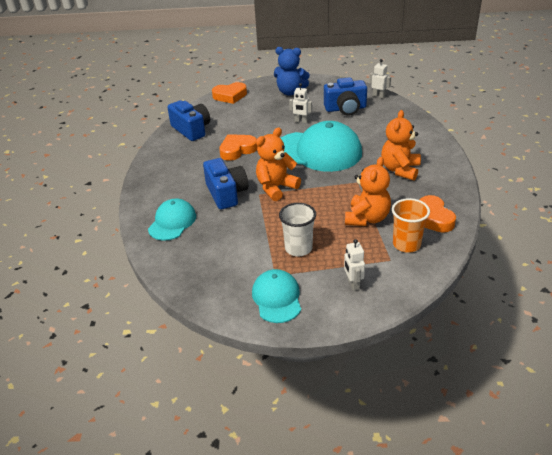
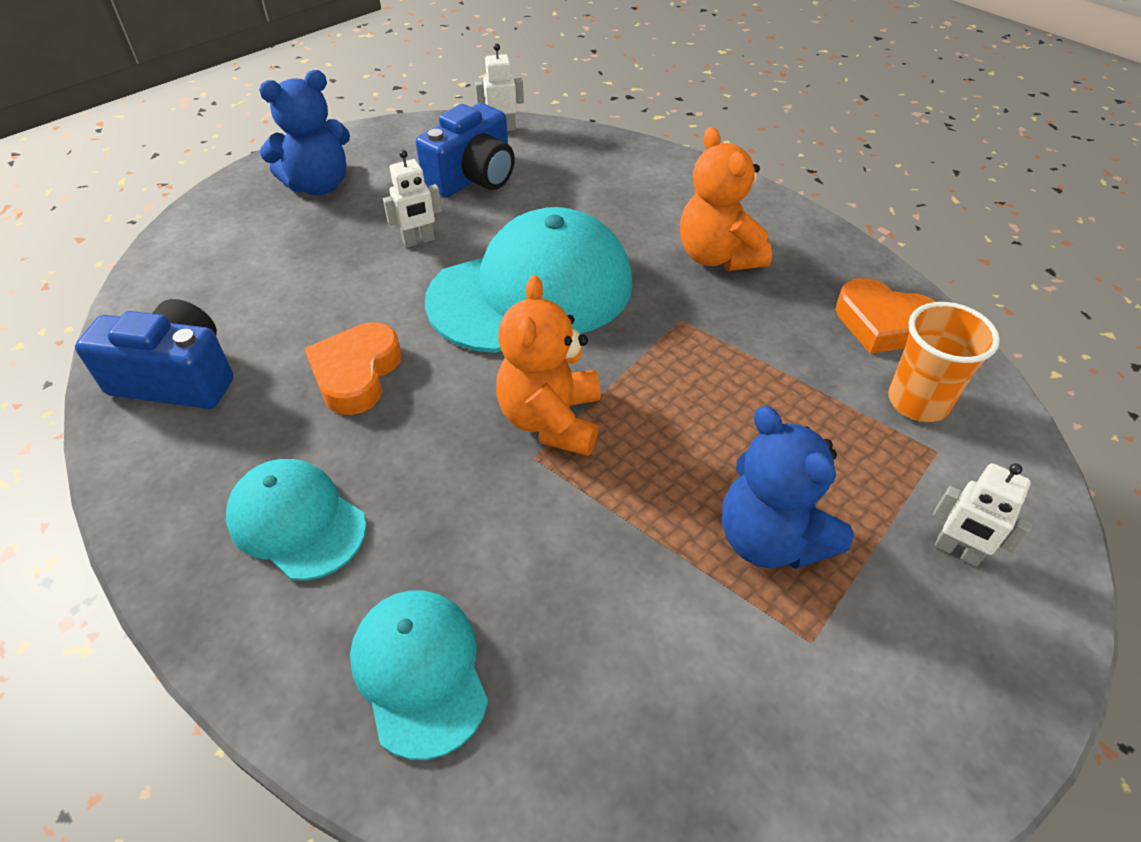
camera: 45 degrees left, 10 degrees up
blue camera [203,158,248,210] -> none
orange heart [212,82,247,104] -> none
turquoise cap [252,269,301,323] -> turquoise cap moved to [226,459,367,581]
white cup [279,203,316,256] -> blue teddy bear [722,406,854,569]
orange teddy bear [345,157,391,226] -> none

